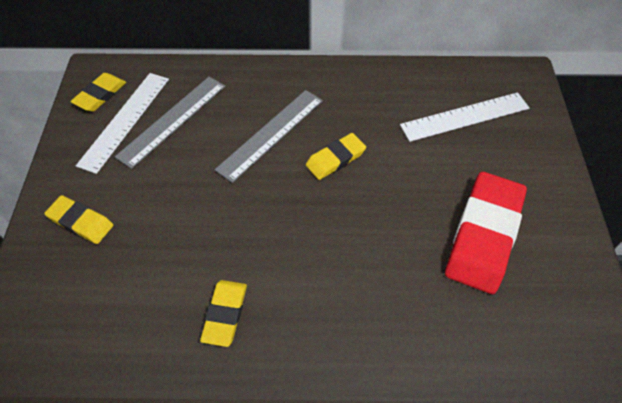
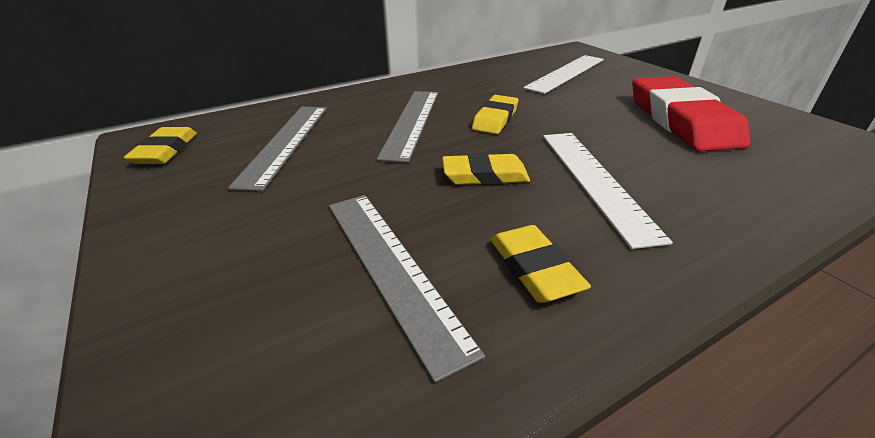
camera: 30 degrees left, 20 degrees down
yellow eraser [44,195,113,244] -> yellow eraser moved to [442,153,530,185]
white ruler [76,73,169,174] -> white ruler moved to [543,133,673,249]
none -> grey ruler [329,195,485,383]

